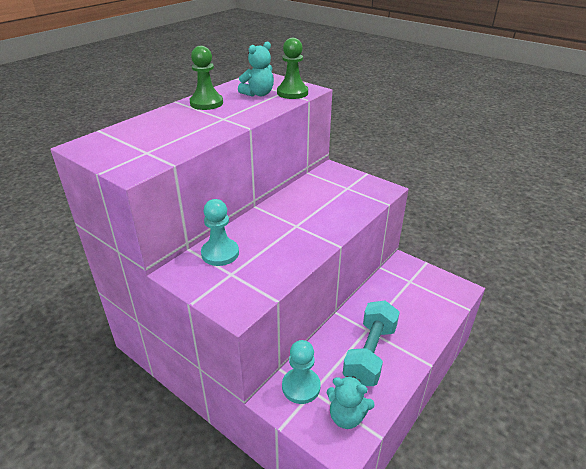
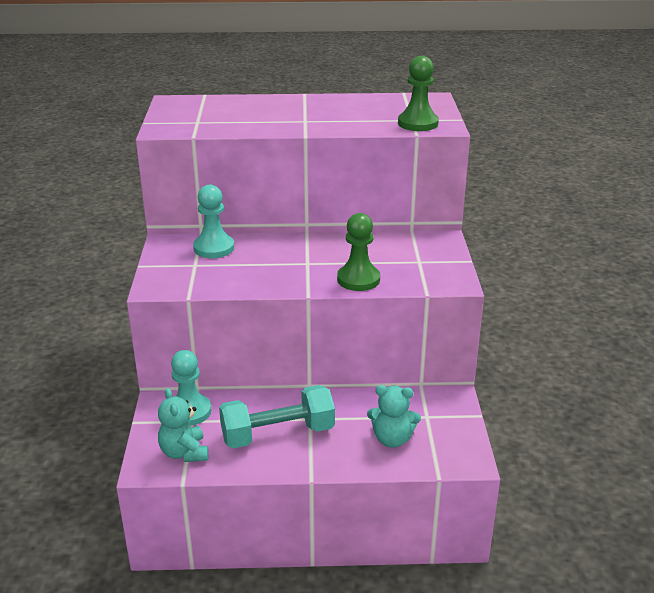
camera: 50 degrees right, 5 degrees down
green pawn [190,46,223,110] -> green pawn moved to [337,213,380,291]
turquoise teddy bear [238,42,274,97] -> turquoise teddy bear moved to [367,385,421,448]

